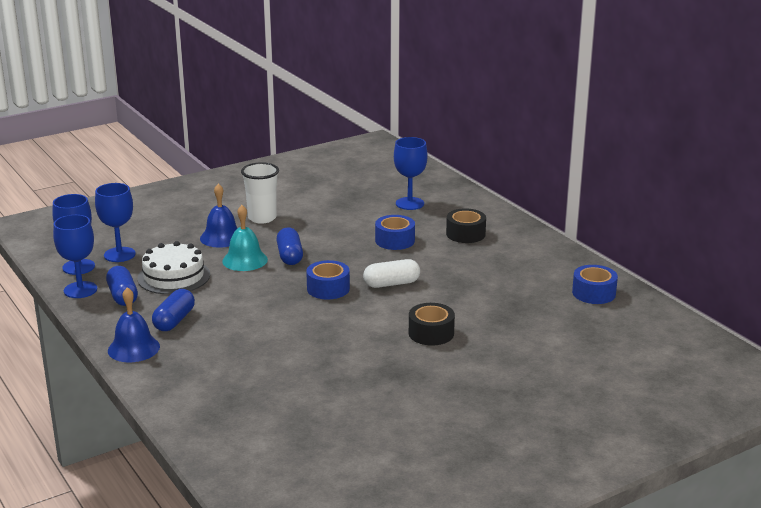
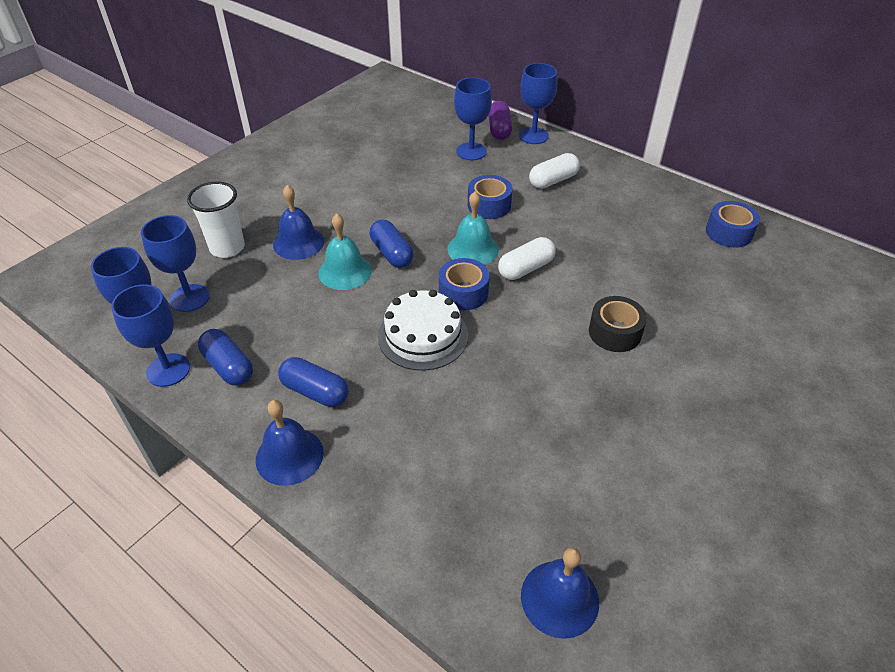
camera: 20 degrees left, 20 degrees up
white cake [137,241,210,294] -> white cake moved to [378,290,468,371]
blue capsule [152,289,195,331] -> blue capsule turned 60 degrees counterclockwise [278,357,349,407]
white cup [241,162,279,224] -> white cup moved to [187,181,245,258]
black tape [446,208,486,243] -> white capsule [529,153,580,189]
none -> turquoise bell [447,192,499,265]
none -> purple capsule [488,101,512,140]
none -> blue goblet [519,63,558,144]
none -> blue bell [521,547,599,639]

